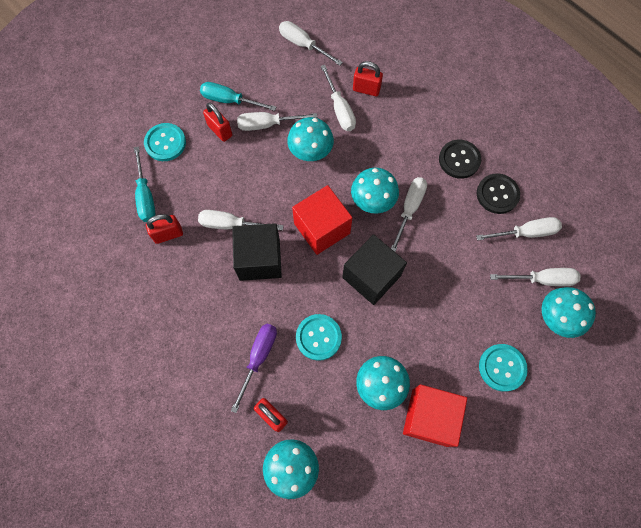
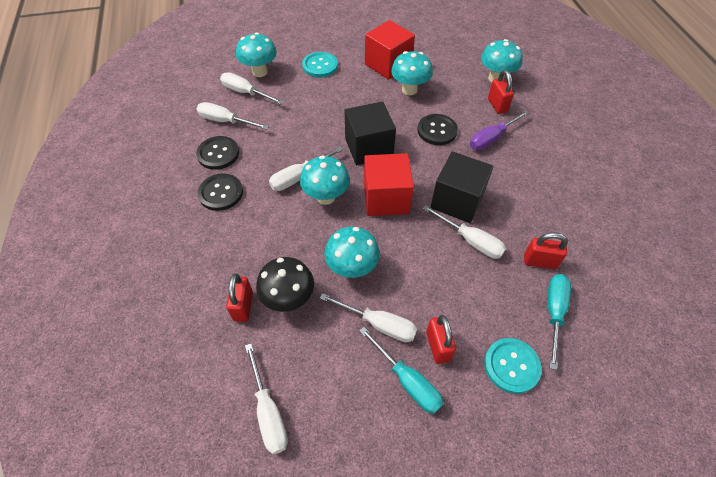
camera: 150 degrees left, 15 degrees down
turquoise button [296,314,342,361] -> black button [417,114,458,145]
white screwdriver [321,65,356,131] -> black mushroom [256,257,314,312]
red padlock [353,61,383,96] -> red padlock turned 45 degrees clockwise [226,273,253,322]

